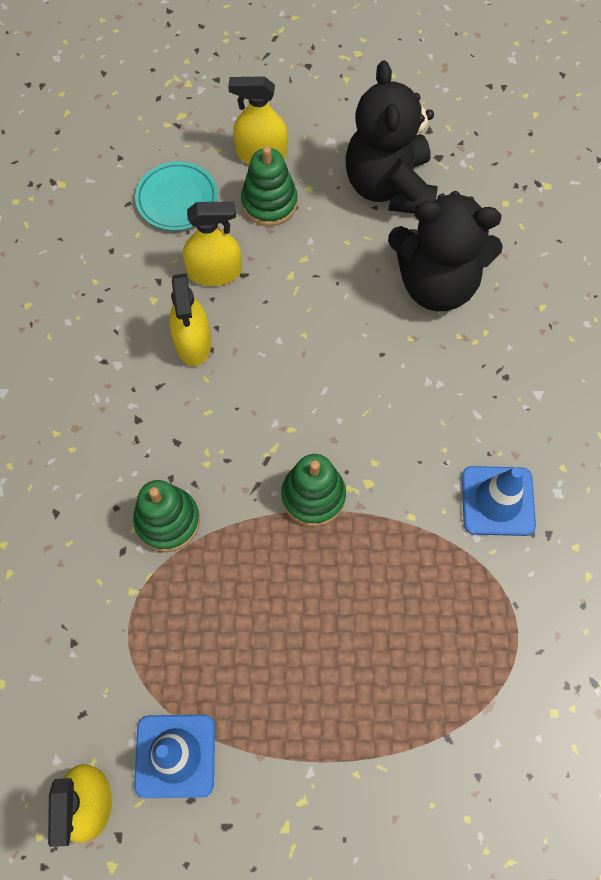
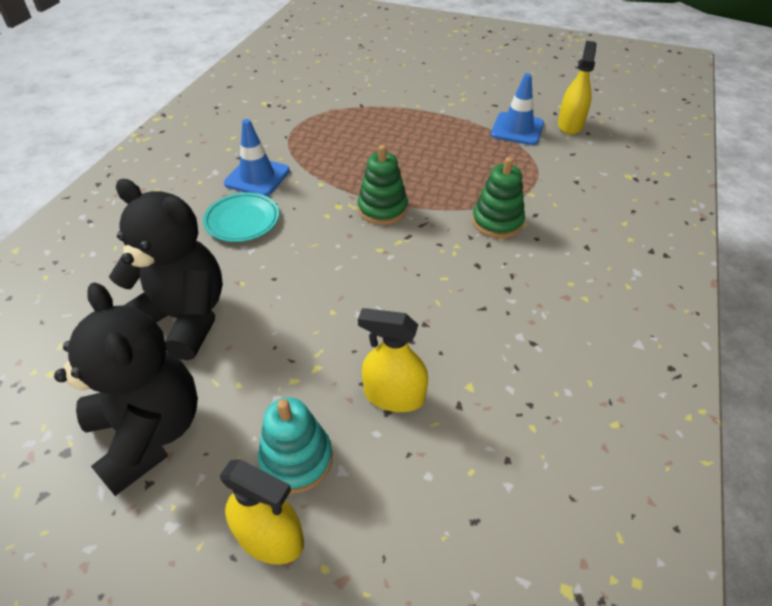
camera: 160 degrees left, 20 degrees down
turquoise plate [135,161,218,231] -> turquoise plate moved to [203,192,279,242]
yellow spray bottle [169,273,211,366] -> none
green stacking toy [241,146,298,226] -> turquoise stacking toy [258,397,333,493]
black teddy bear [346,60,438,214] -> black teddy bear turned 45 degrees counterclockwise [54,282,198,496]

